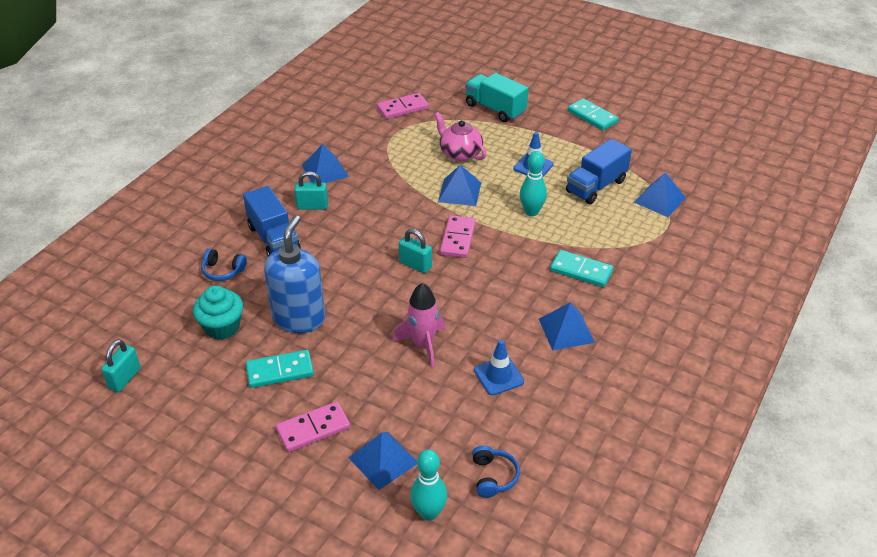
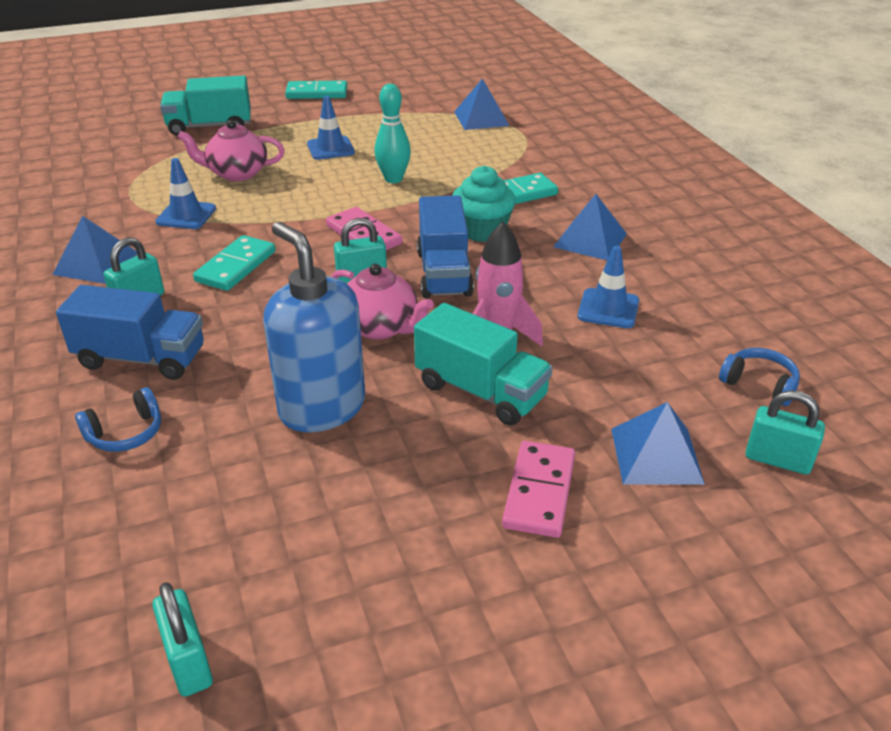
camera: 50 degrees left, 5 degrees down
turquoise cupcake [193,285,243,340] -> turquoise cupcake moved to [452,166,516,242]
turquoise domino [246,350,314,388] -> turquoise domino moved to [193,235,276,291]
pink domino [377,93,429,119] -> none
turquoise bowling pin [410,449,447,521] -> turquoise padlock [745,390,825,475]
blue pyramid [438,165,481,206] -> none
blue truck [566,138,632,204] -> blue truck moved to [417,195,474,298]
none -> blue traffic cone [155,158,216,229]
none -> pink teapot [331,264,434,340]
none -> turquoise truck [414,303,553,426]

